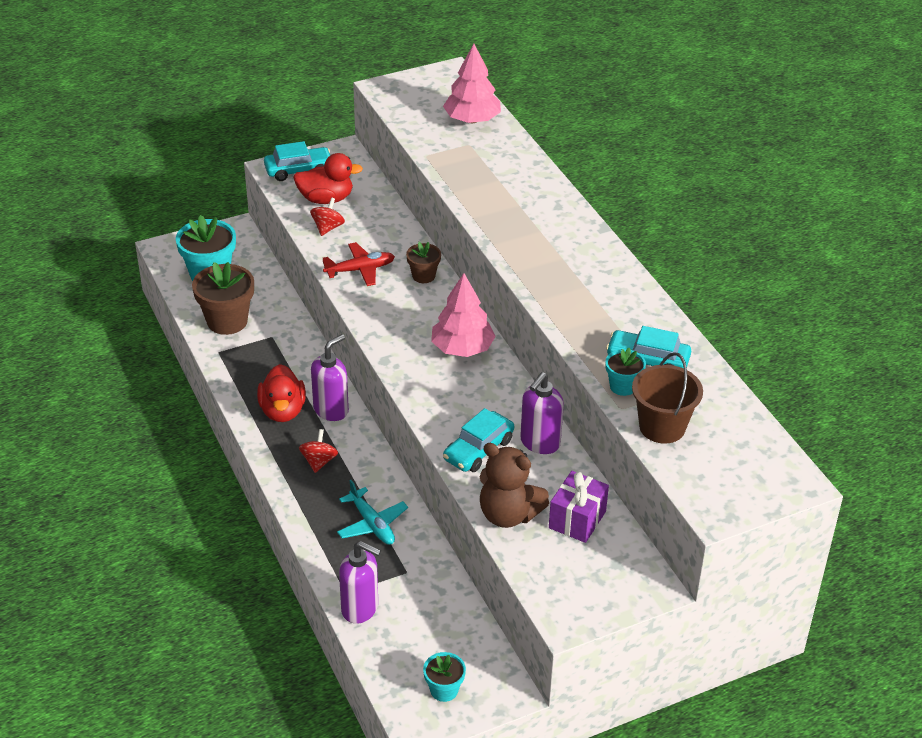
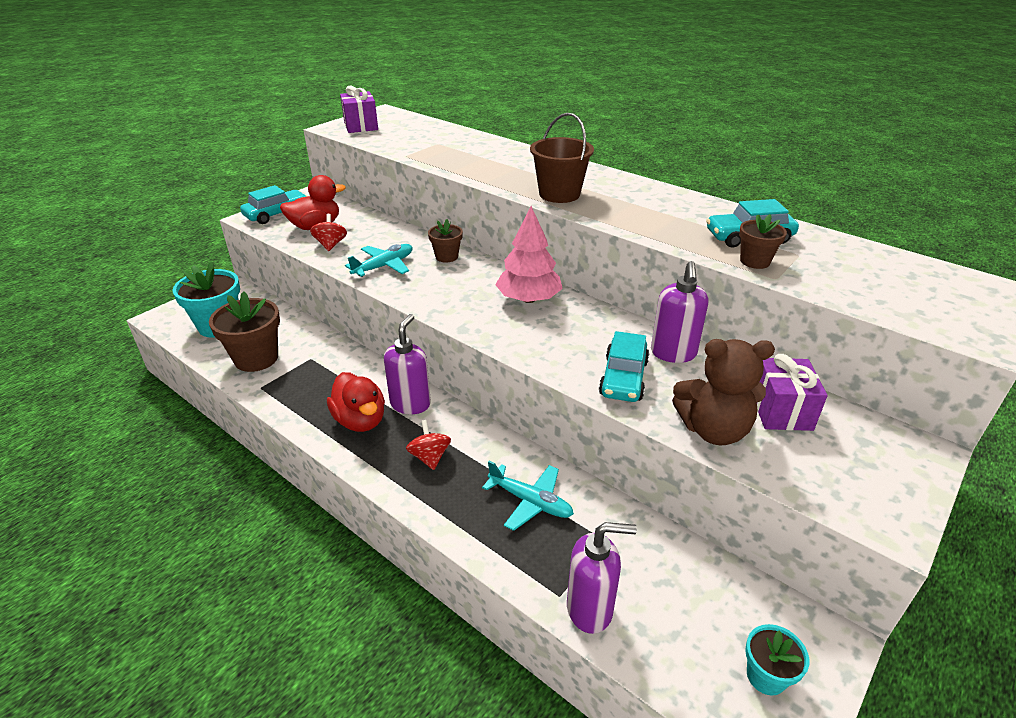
camera: 25 degrees left, 5 degrees down
red plane [323,242,395,286] -> turquoise plane [345,244,412,277]
pink tree [443,44,501,123] -> none
turquoise flower pot [606,348,646,396] -> brown flower pot [739,214,787,269]
brown bucket [632,352,703,443] -> brown bucket moved to [530,113,594,203]
none -> purple gift [340,85,378,133]

